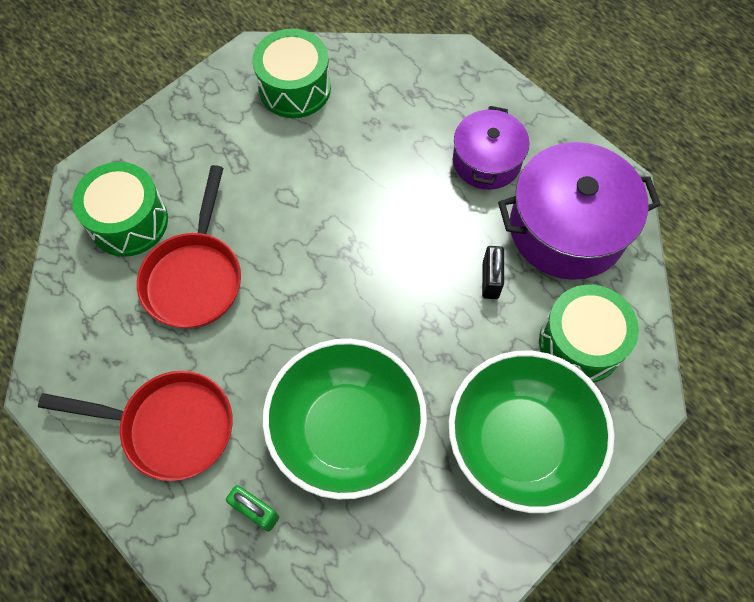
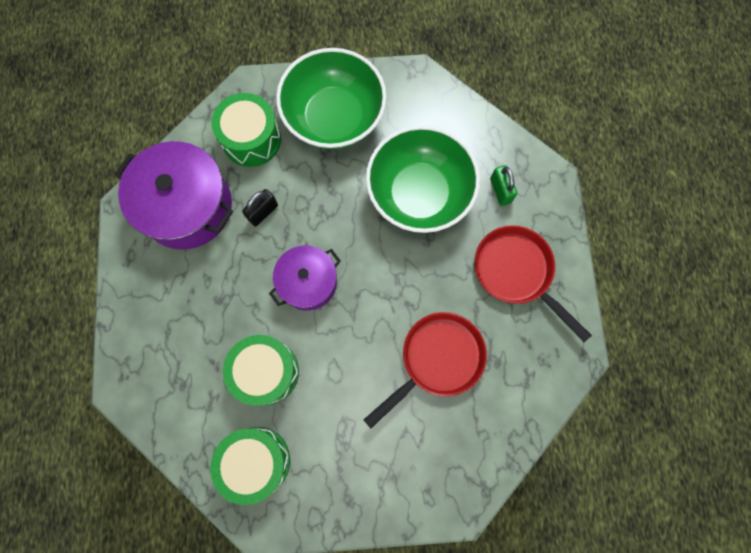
camera: 140 degrees left, 10 degrees up
green drum [72,162,168,257] -> green drum moved to [223,335,299,406]
purple pot [453,106,530,190] -> purple pot moved to [269,245,341,311]

